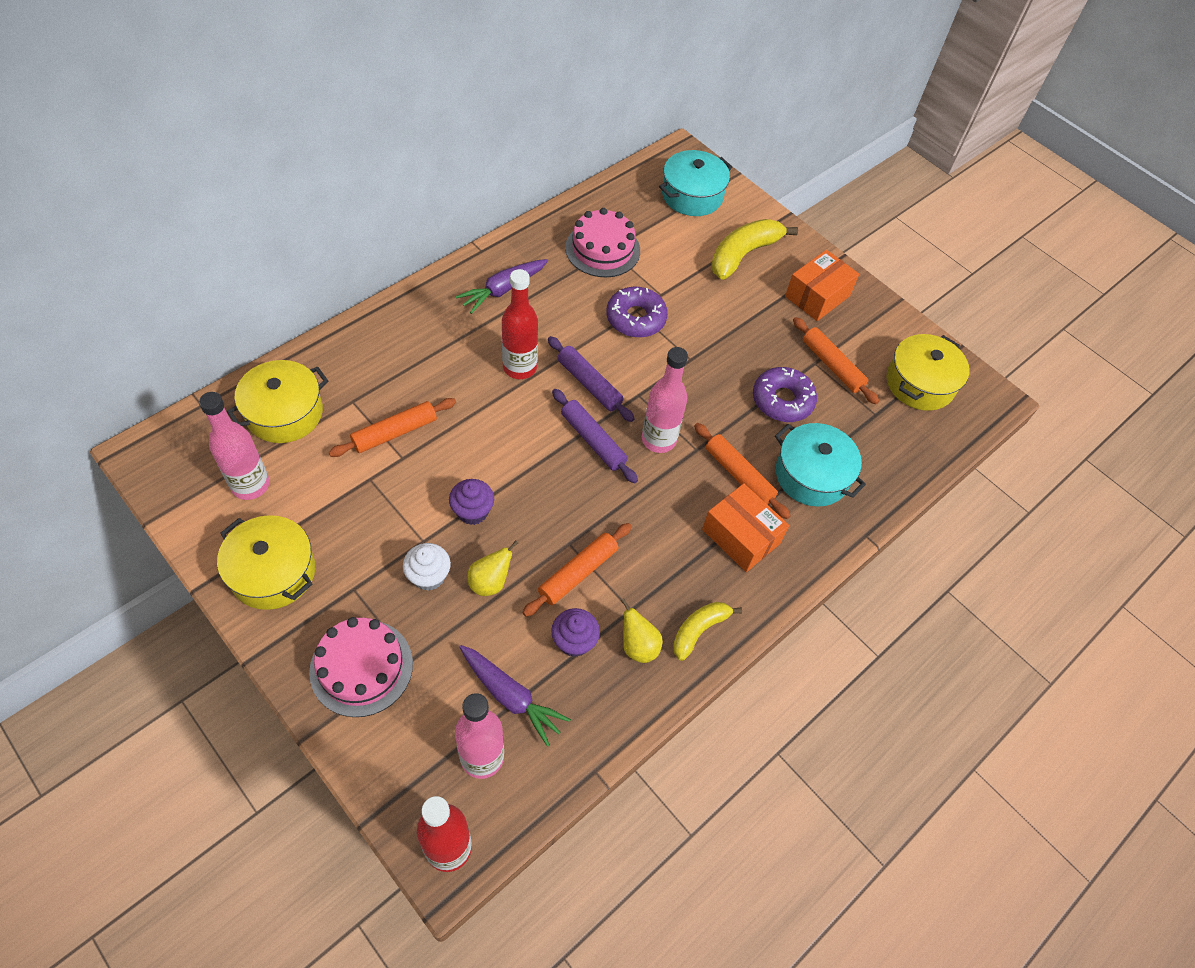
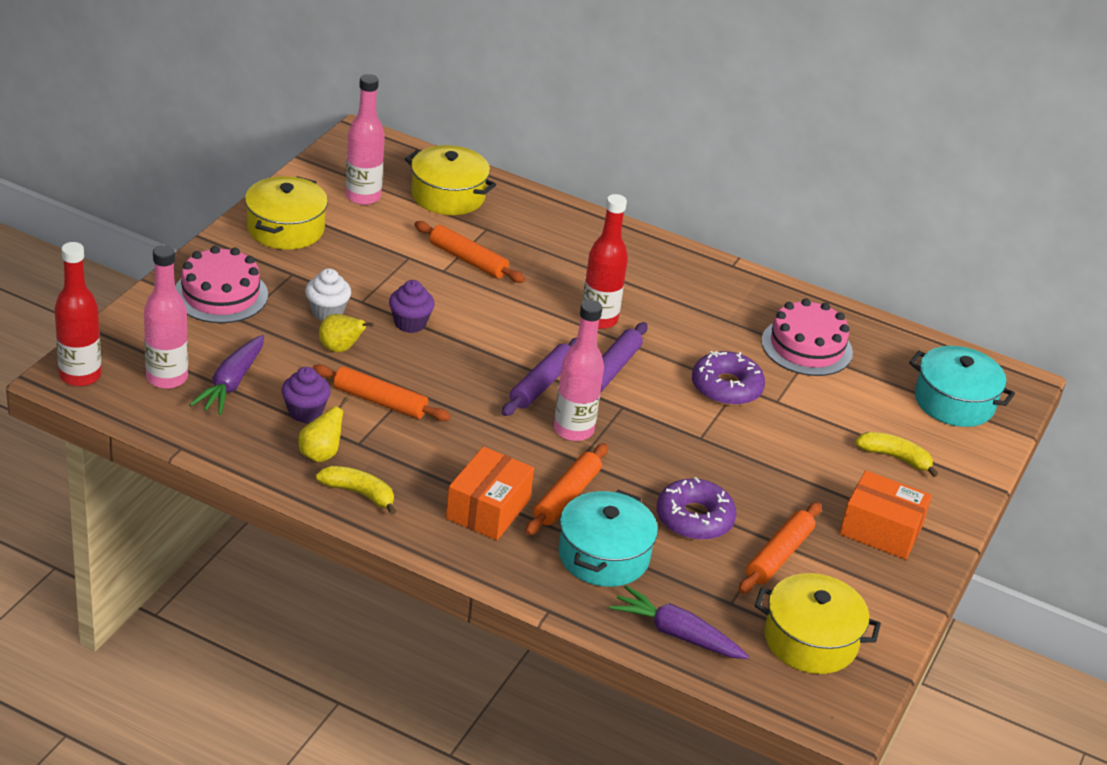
camera: 70 degrees right, 20 degrees down
purple carrot [455,259,548,314] -> purple carrot moved to [609,585,749,659]
yellow banana [711,219,798,280] -> yellow banana [855,432,938,477], size x0.61

